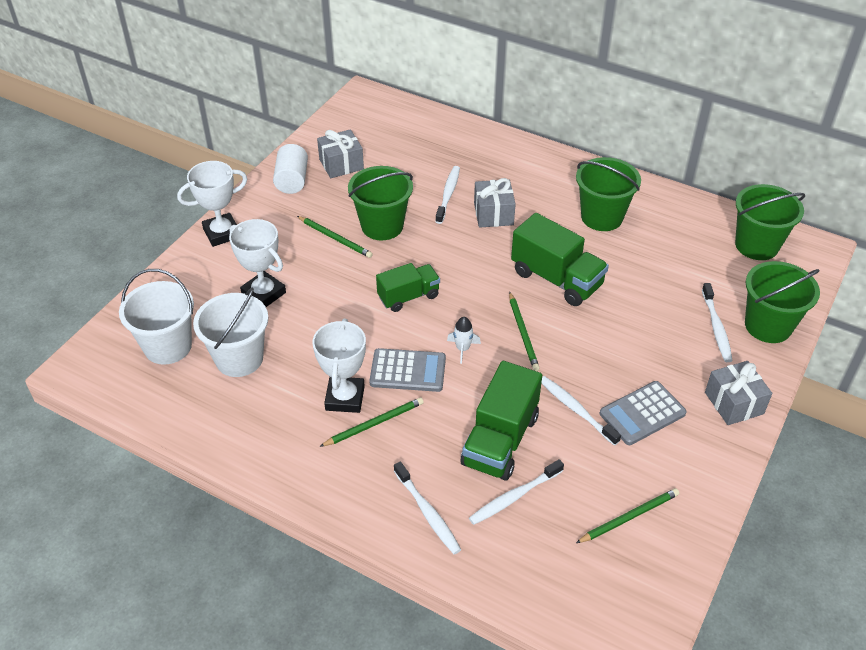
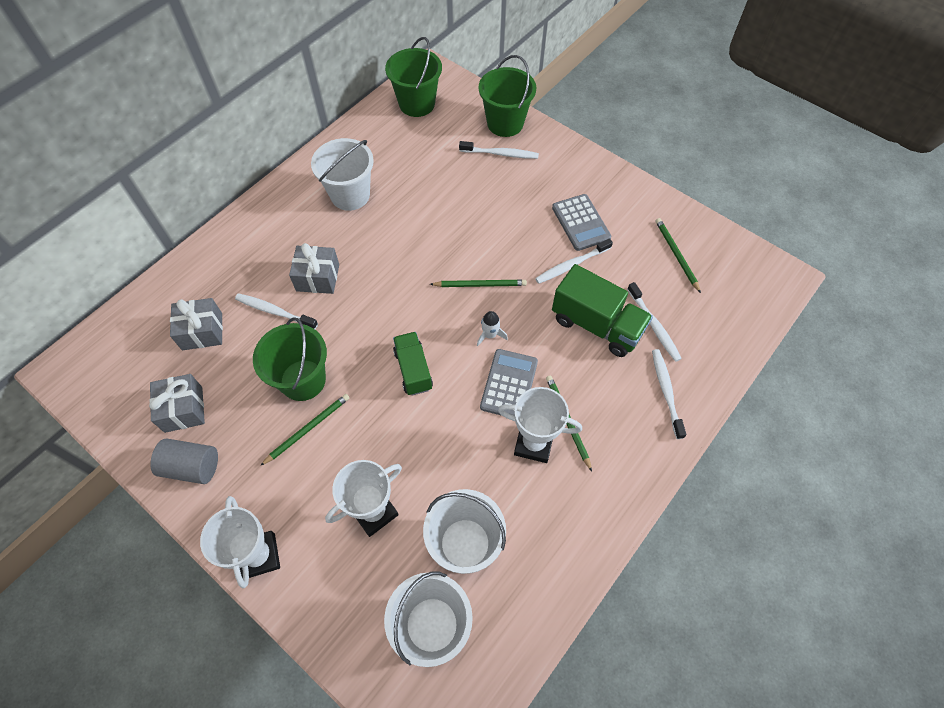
camera: 80 degrees left, 15 degrees up
white cylinder [273,144,308,194] -> grey cylinder [150,438,218,484]
white toothbrush [394,461,461,554] -> white toothbrush turned 75 degrees counterclockwise [652,349,687,439]
green truck [511,213,609,306] -> none
green bucket [576,157,641,231] -> white bucket [311,138,374,211]
grey gift [705,361,772,425] -> grey gift moved to [170,298,223,350]

